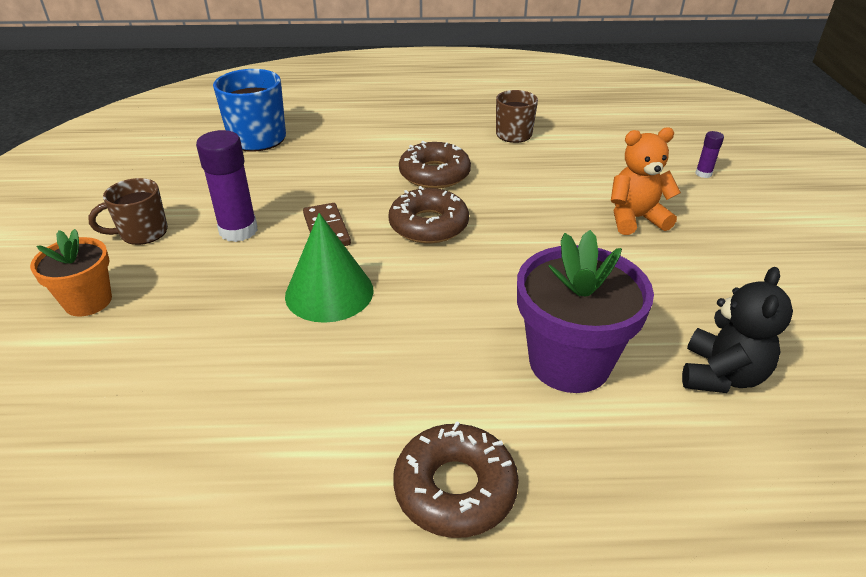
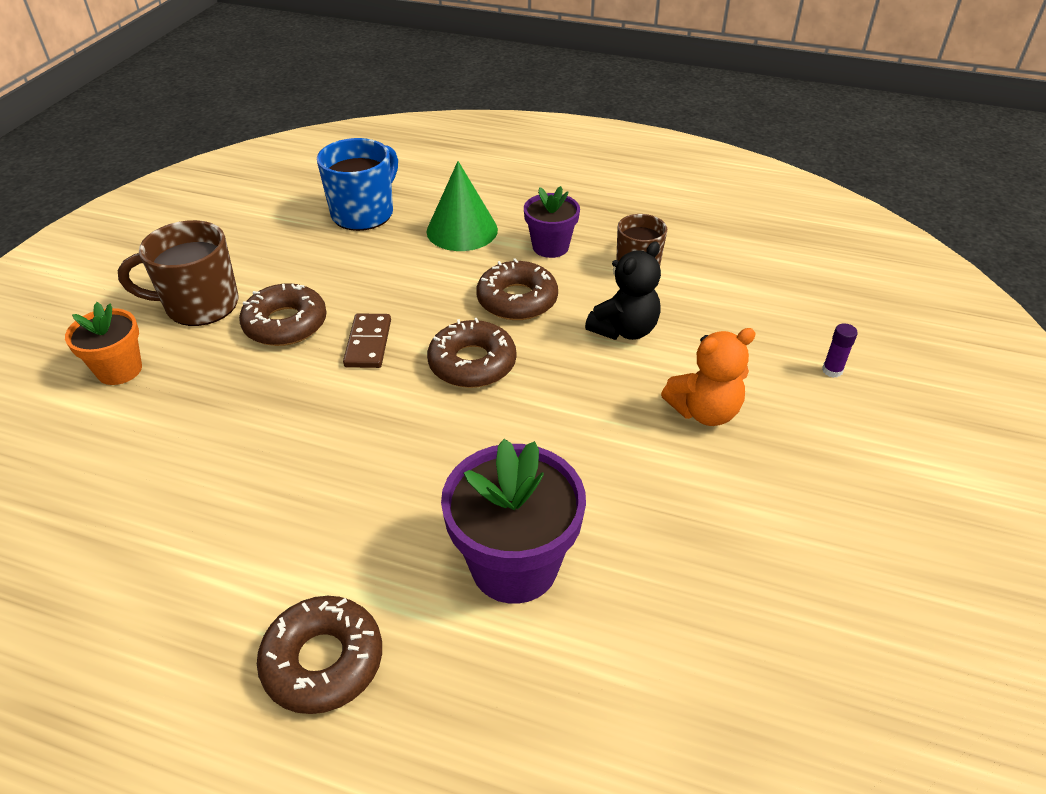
camera: 20 degrees right, 5 degrees up
brown mug [88,178,168,245] -> brown mug [118,220,238,326], size x1.54
purple glue stick [196,130,258,242] -> brown donut [239,283,327,346]
green cone [285,213,374,323] -> green cone moved to [427,161,498,251]
orange teddy bear [611,127,681,235] -> orange teddy bear turned 150 degrees clockwise [661,328,756,426]
black teddy bear [682,267,793,393] -> black teddy bear moved to [585,241,661,340]
none -> purple flower pot [524,186,580,258]

